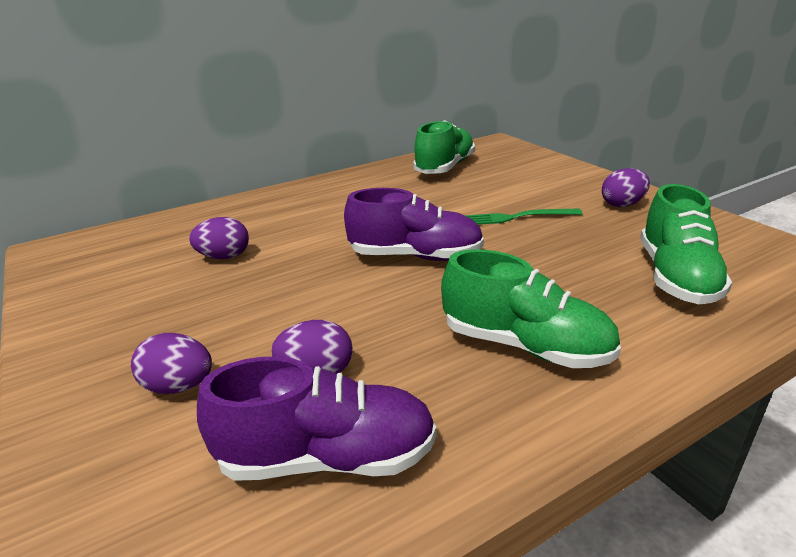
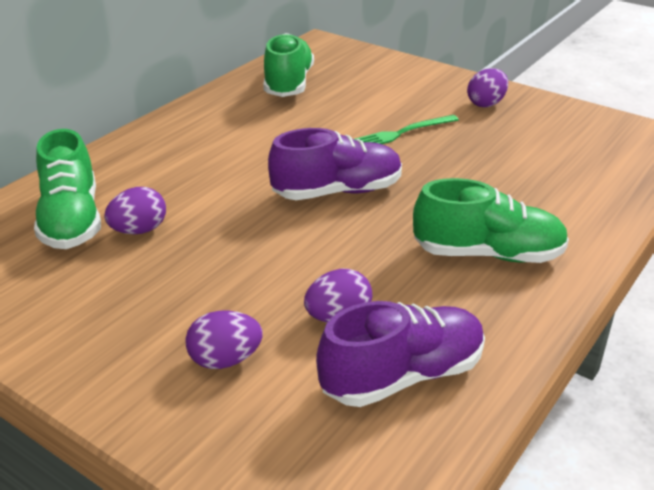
camera: 25 degrees left, 5 degrees up
green shoe [640,184,732,304] -> green shoe moved to [34,129,101,249]

